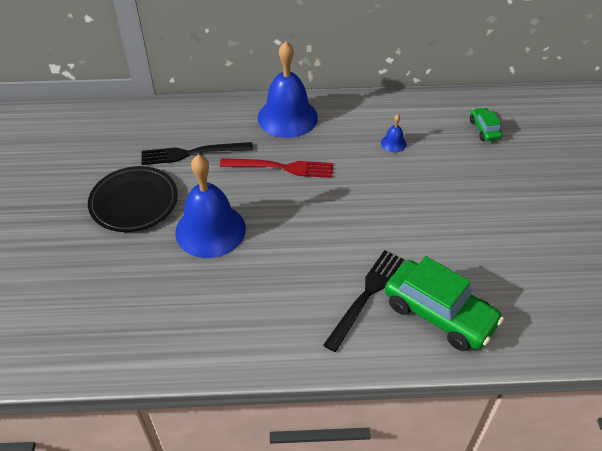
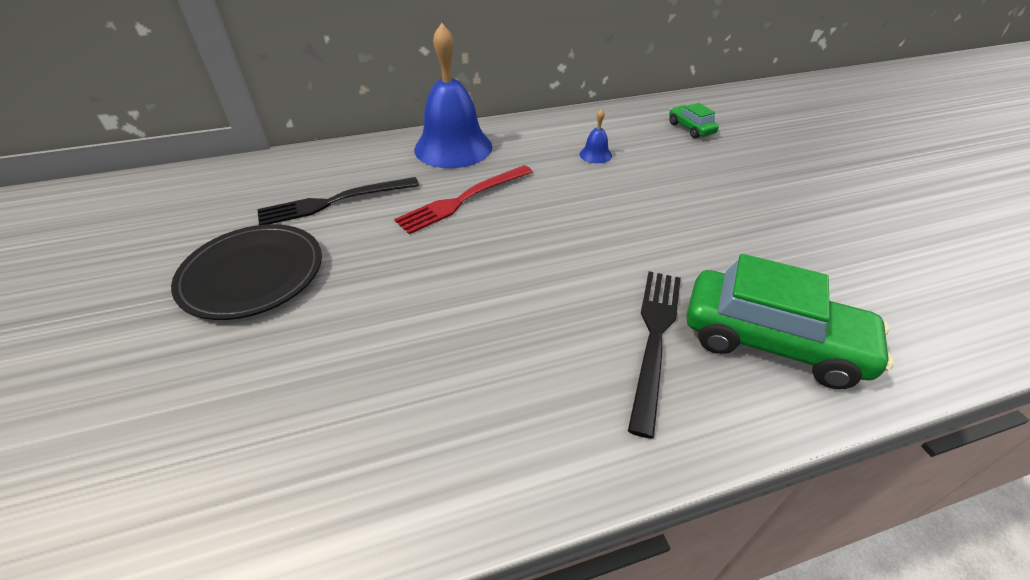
camera: 15 degrees left, 5 degrees down
blue bell [175,154,246,258] -> none
red fork [220,158,333,178] -> red fork turned 150 degrees clockwise [394,165,533,234]

